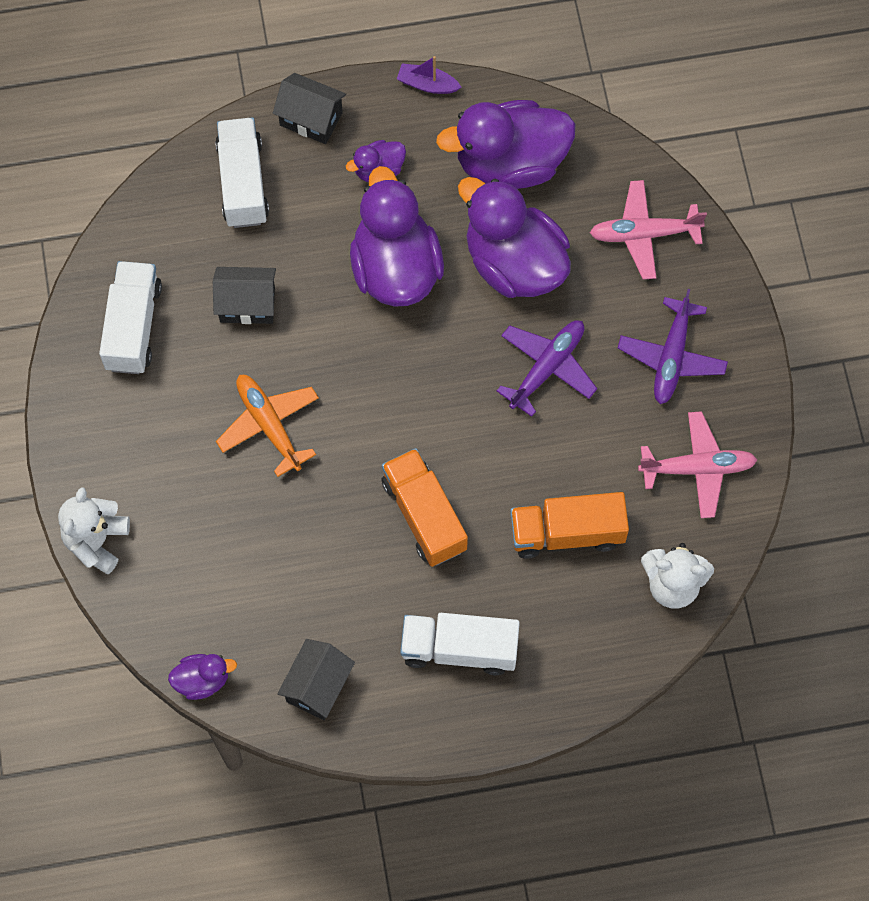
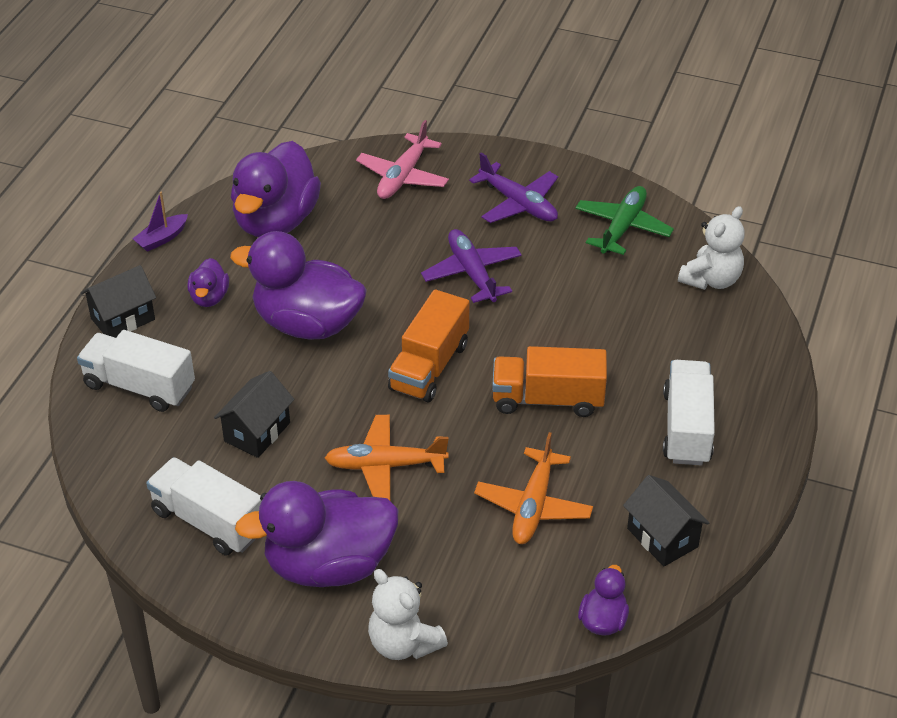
camera: 60 degrees left, 25 degrees down
white truck [400,613,520,675] -> white truck turned 150 degrees clockwise [663,360,715,466]
purple duck [458,177,571,298] -> purple duck moved to [235,481,398,587]
orange truck [510,492,629,559] -> orange truck moved to [388,289,470,402]
pink plane [638,411,757,518] -> green plane [575,186,674,255]
none -> orange plane [474,432,593,544]

